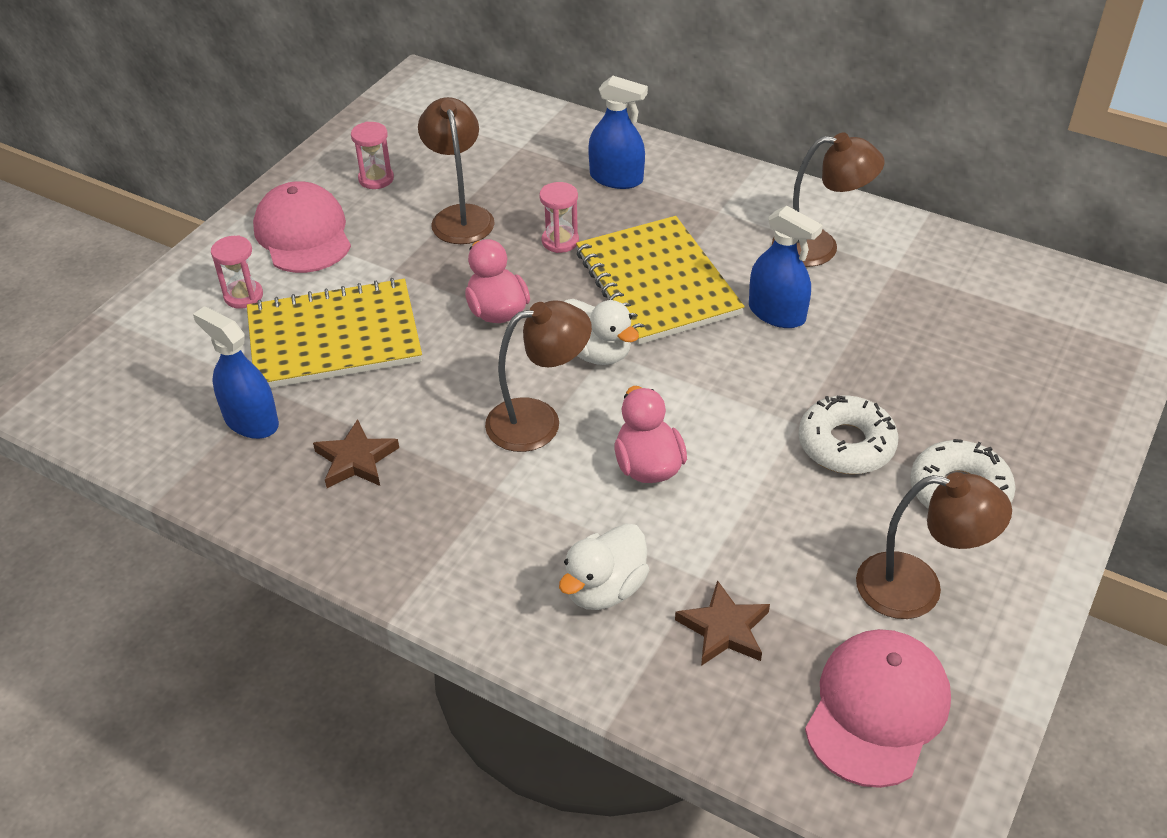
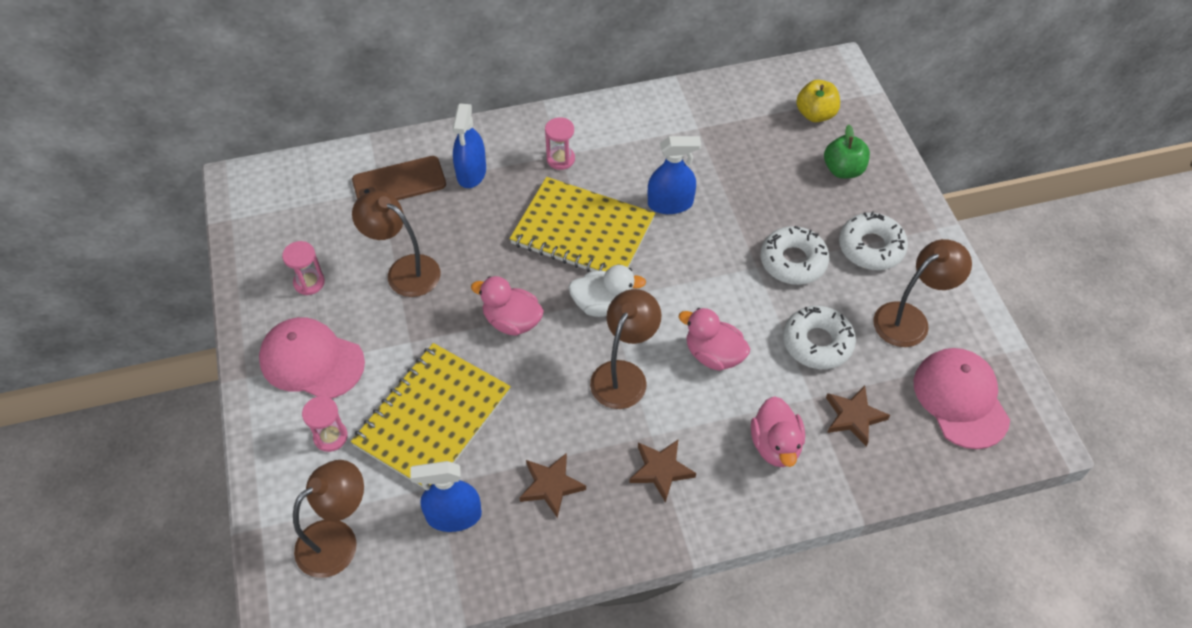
camera: 45 degrees left, 10 degrees up
pink hourglass [539,182,579,253] -> pink hourglass moved to [545,117,575,170]
white duck [559,523,649,610] -> pink duck [751,396,805,467]
blue spray bottle [588,76,648,189] -> blue spray bottle turned 120 degrees clockwise [453,104,486,188]
brown lamp [772,133,884,267] -> brown lamp moved to [293,460,364,578]
none -> brown phone [352,156,446,200]
none -> brown star [629,440,696,503]
none -> white donut [783,306,856,369]
none -> yellow apple [796,80,840,122]
none -> green apple [824,125,870,178]

